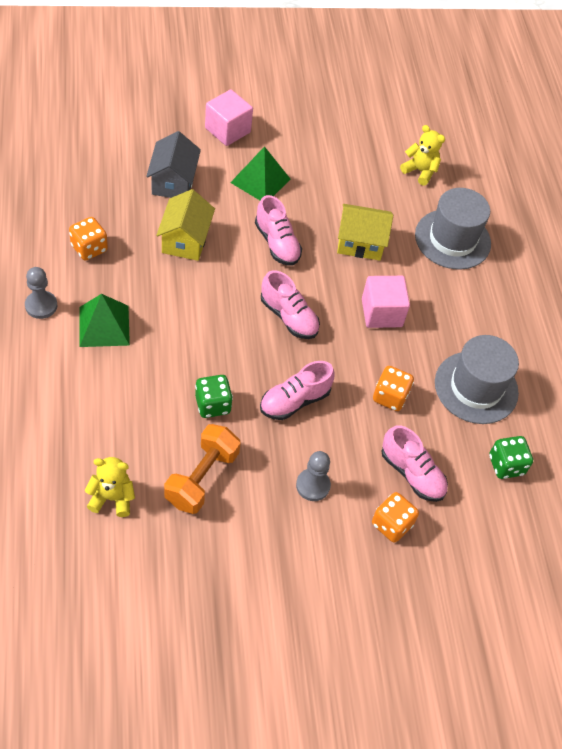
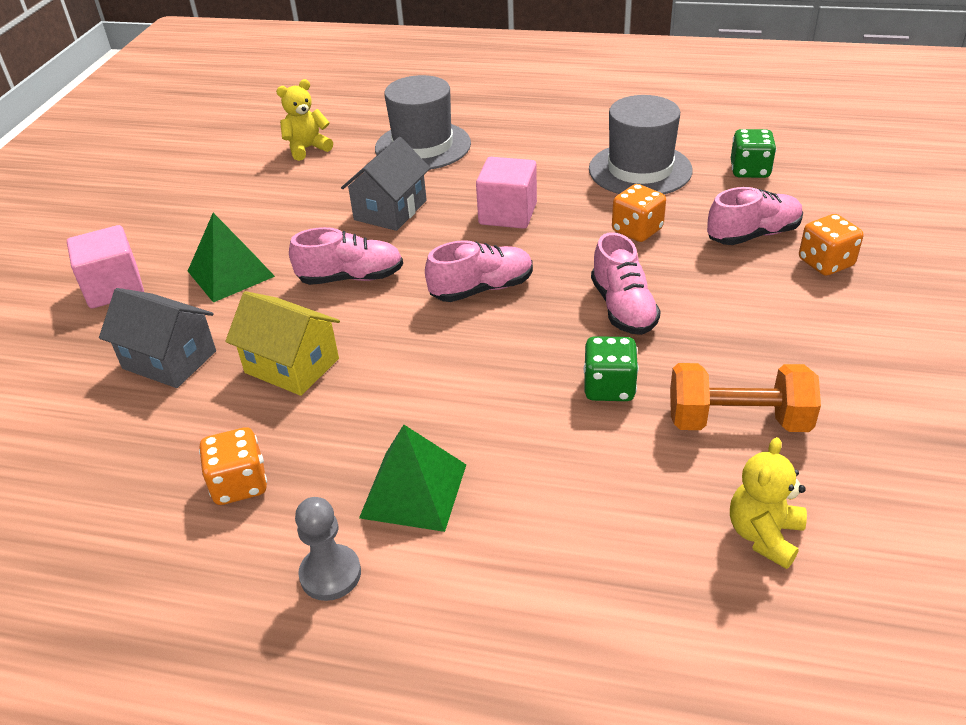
camera: 60 degrees left, 15 degrees down
orange dumbbell [164,424,241,514] -> orange dumbbell turned 45 degrees counterclockwise [670,363,821,432]
grey pawn [296,451,331,501] -> none
yellow house [337,204,393,261] -> grey house [341,137,430,231]

